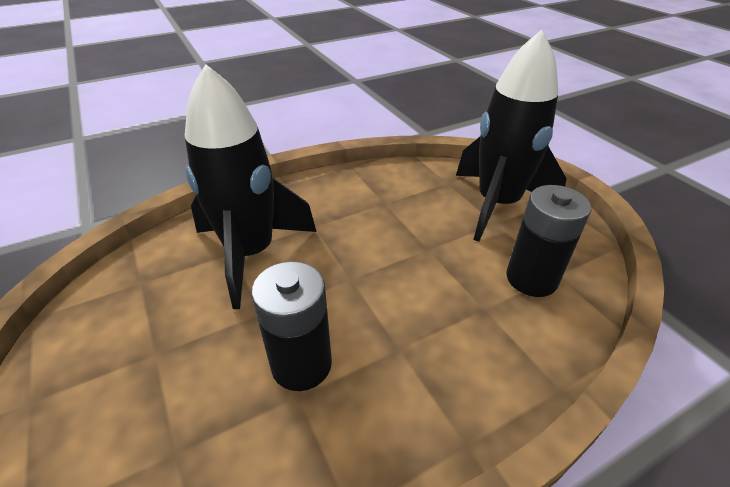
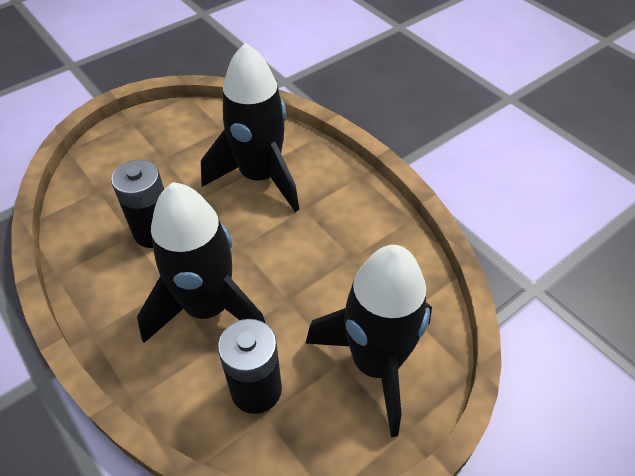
camera: 80 degrees right, 10 degrees up
none -> black rocket [137,182,266,343]

